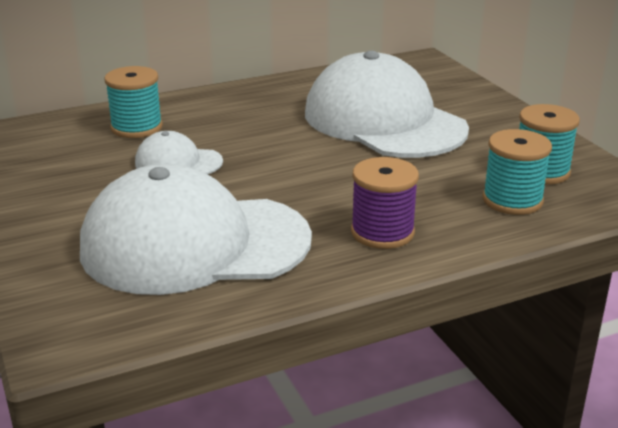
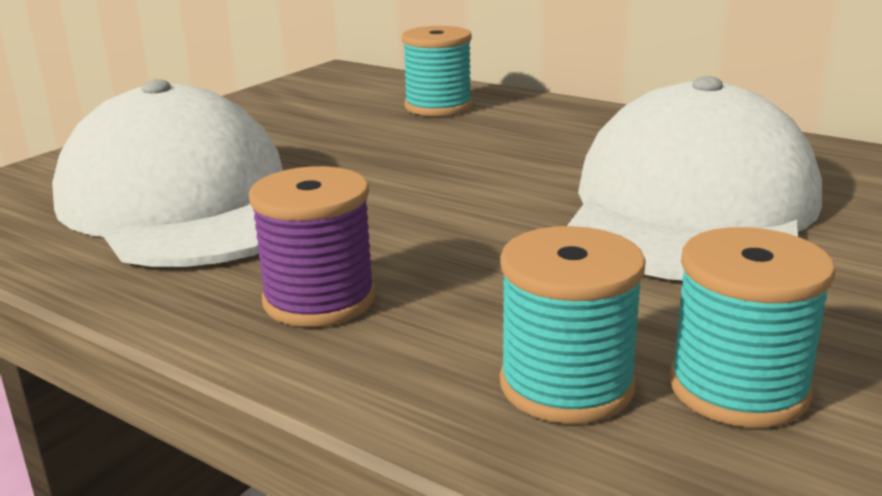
camera: 60 degrees right, 5 degrees down
white cap [135,131,223,174] -> none

